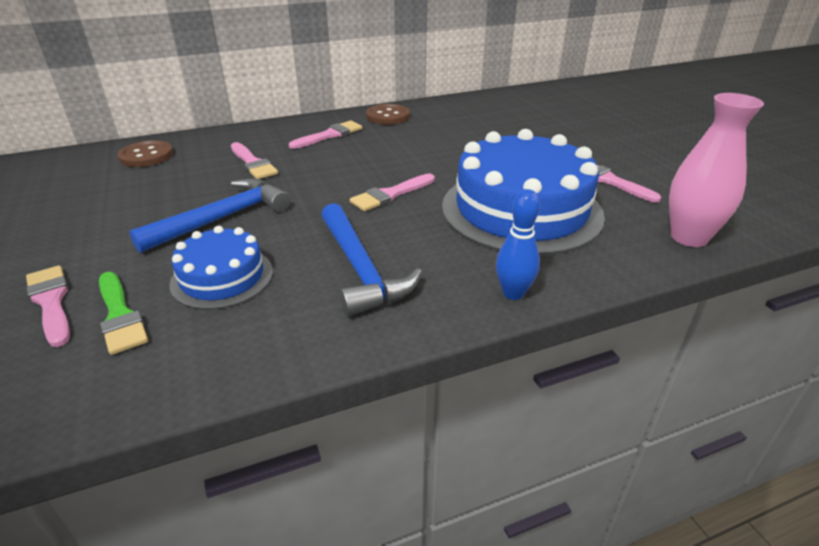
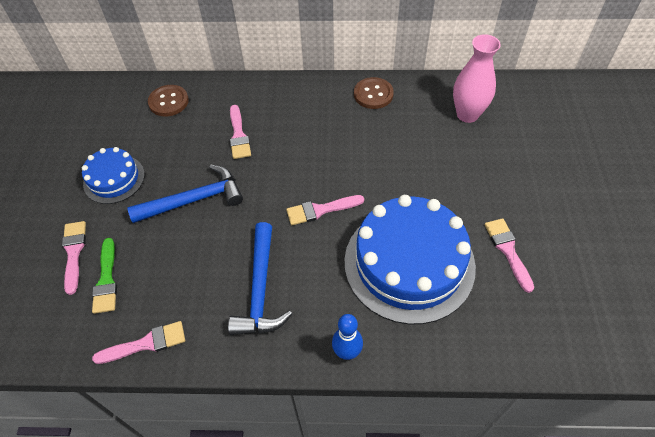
camera: 25 degrees right, 20 degrees up
blue cake [169,226,273,310] -> blue cake moved to [82,147,145,204]
pink brush [289,121,362,149] -> pink brush moved to [92,321,185,364]
pink vase [669,93,764,247] -> pink vase moved to [453,34,501,123]

